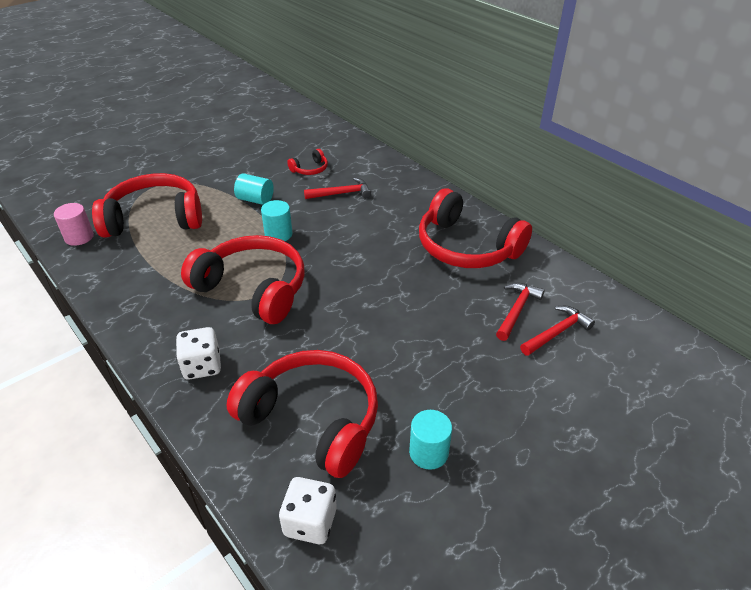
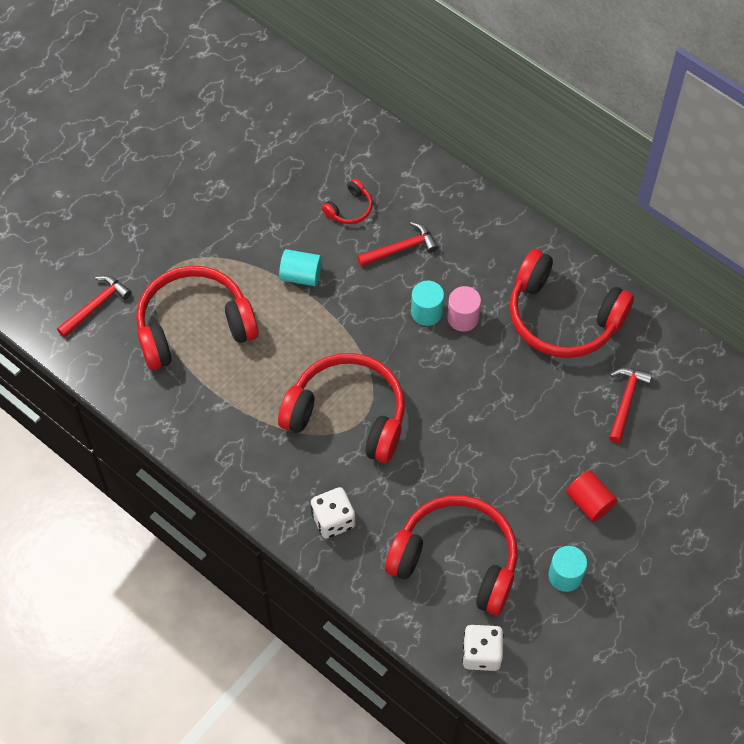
camera: 10 degrees left, 20 degrees up
pink cylinder [54,203,94,246] -> pink cylinder moved to [447,286,481,332]
turquoise cylinder [261,200,292,241] -> turquoise cylinder moved to [411,280,444,326]
red hammer [520,306,595,356] -> red hammer moved to [57,275,131,337]
none -> red cylinder [566,471,617,522]

